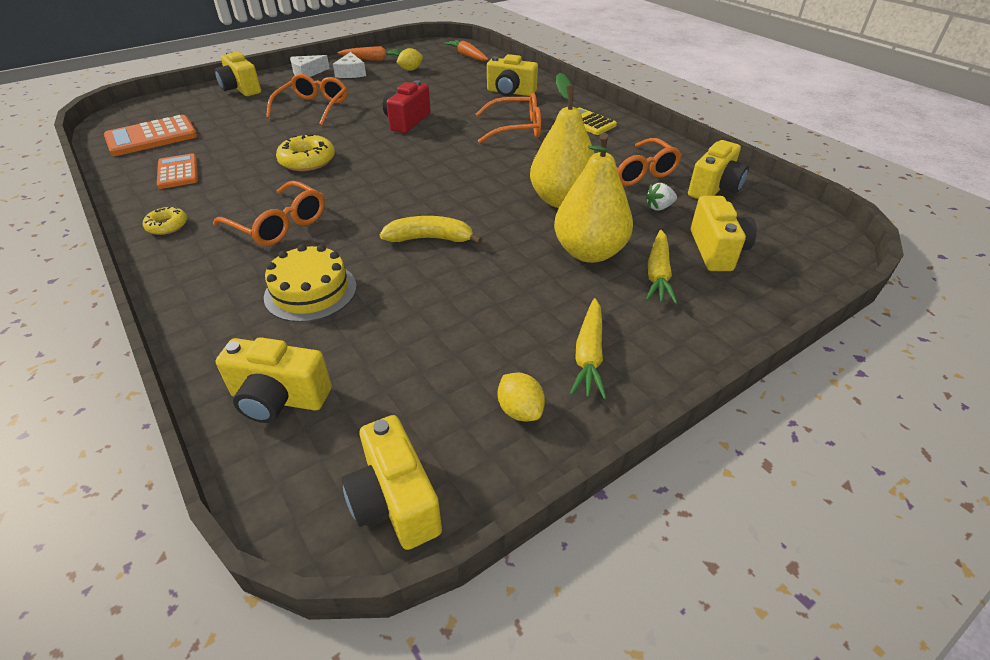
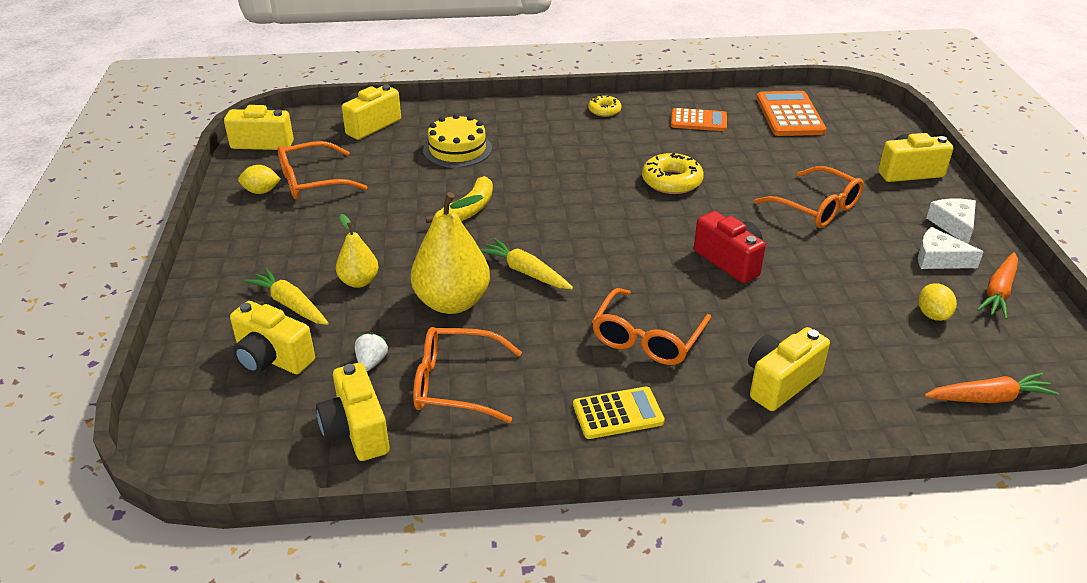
camera: 120 degrees right, 5 degrees down
orange glasses [213,181,325,246] -> orange glasses moved to [278,141,367,200]
yellow pear [554,133,633,263] -> yellow pear [336,214,379,288], size x0.55
yellow carrot [570,298,607,399] -> yellow carrot moved to [480,238,573,289]

